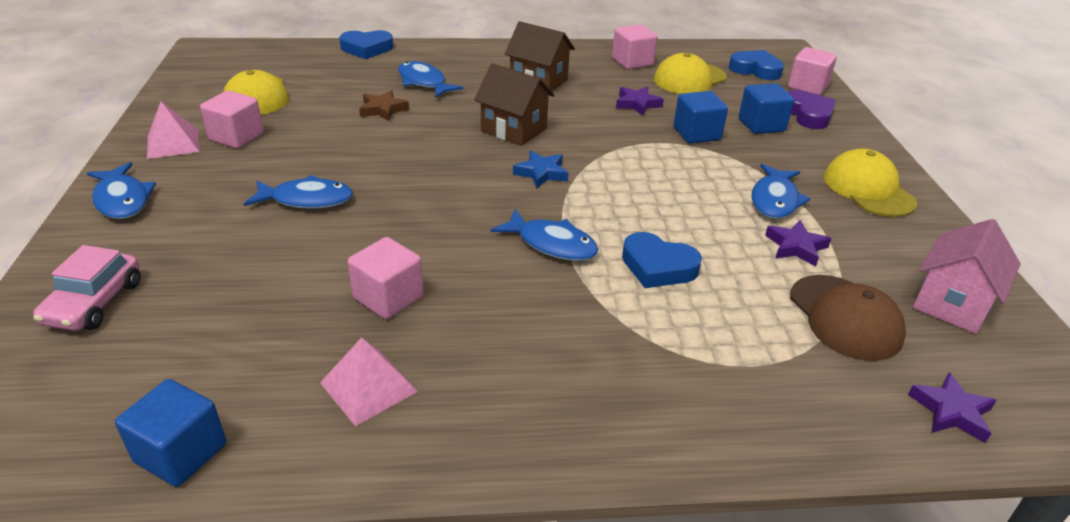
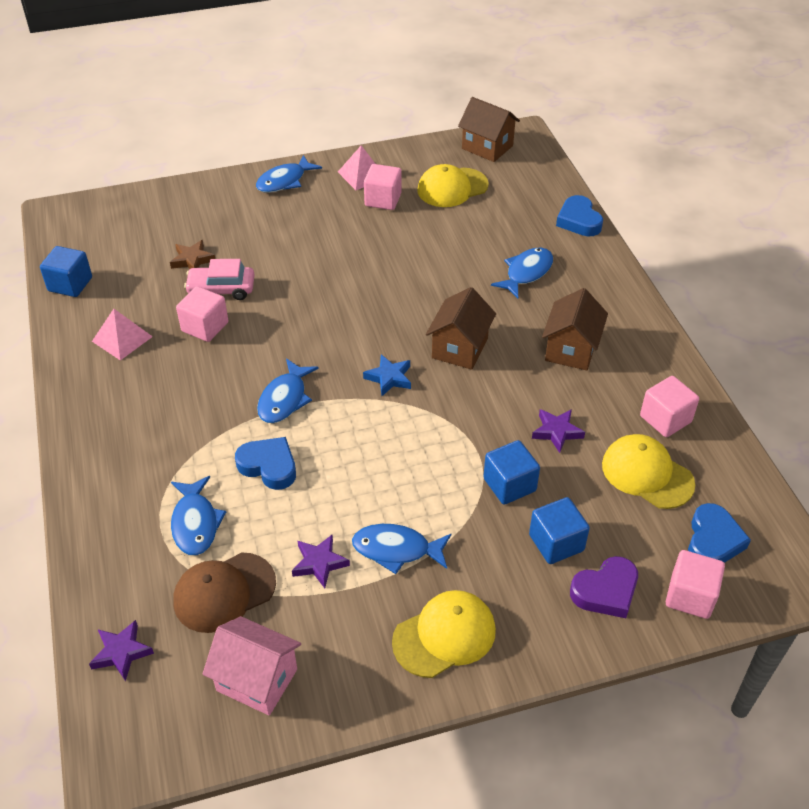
camera: 80 degrees right, 10 degrees up
pink car [33,245,140,331] -> pink car moved to [184,259,255,300]
blue fish [244,175,353,209] -> blue fish moved to [171,476,226,555]
brown star [359,90,409,121] -> brown star moved to [170,240,215,269]
blue heart [622,232,702,288] -> blue heart turned 105 degrees clockwise [235,437,296,490]
none -> brown house [458,97,520,162]

